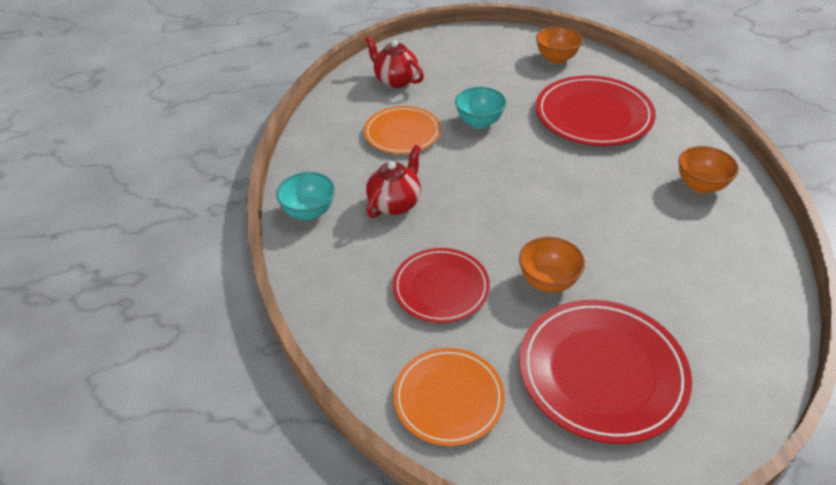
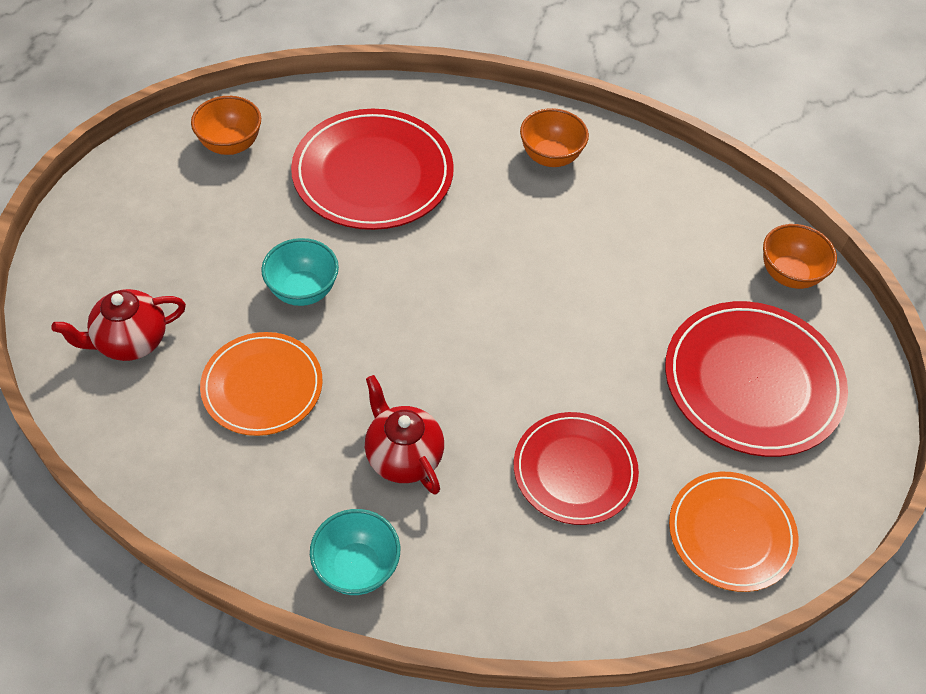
camera: 70 degrees left, 10 degrees up
orange bowl [519,237,585,293] -> orange bowl moved to [763,224,837,289]

